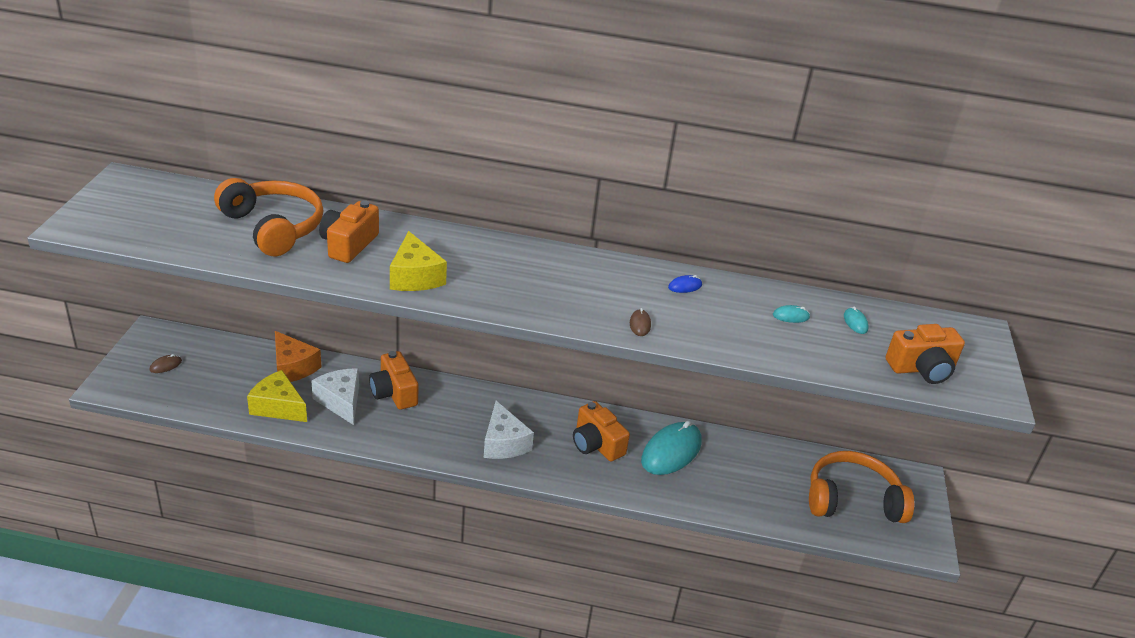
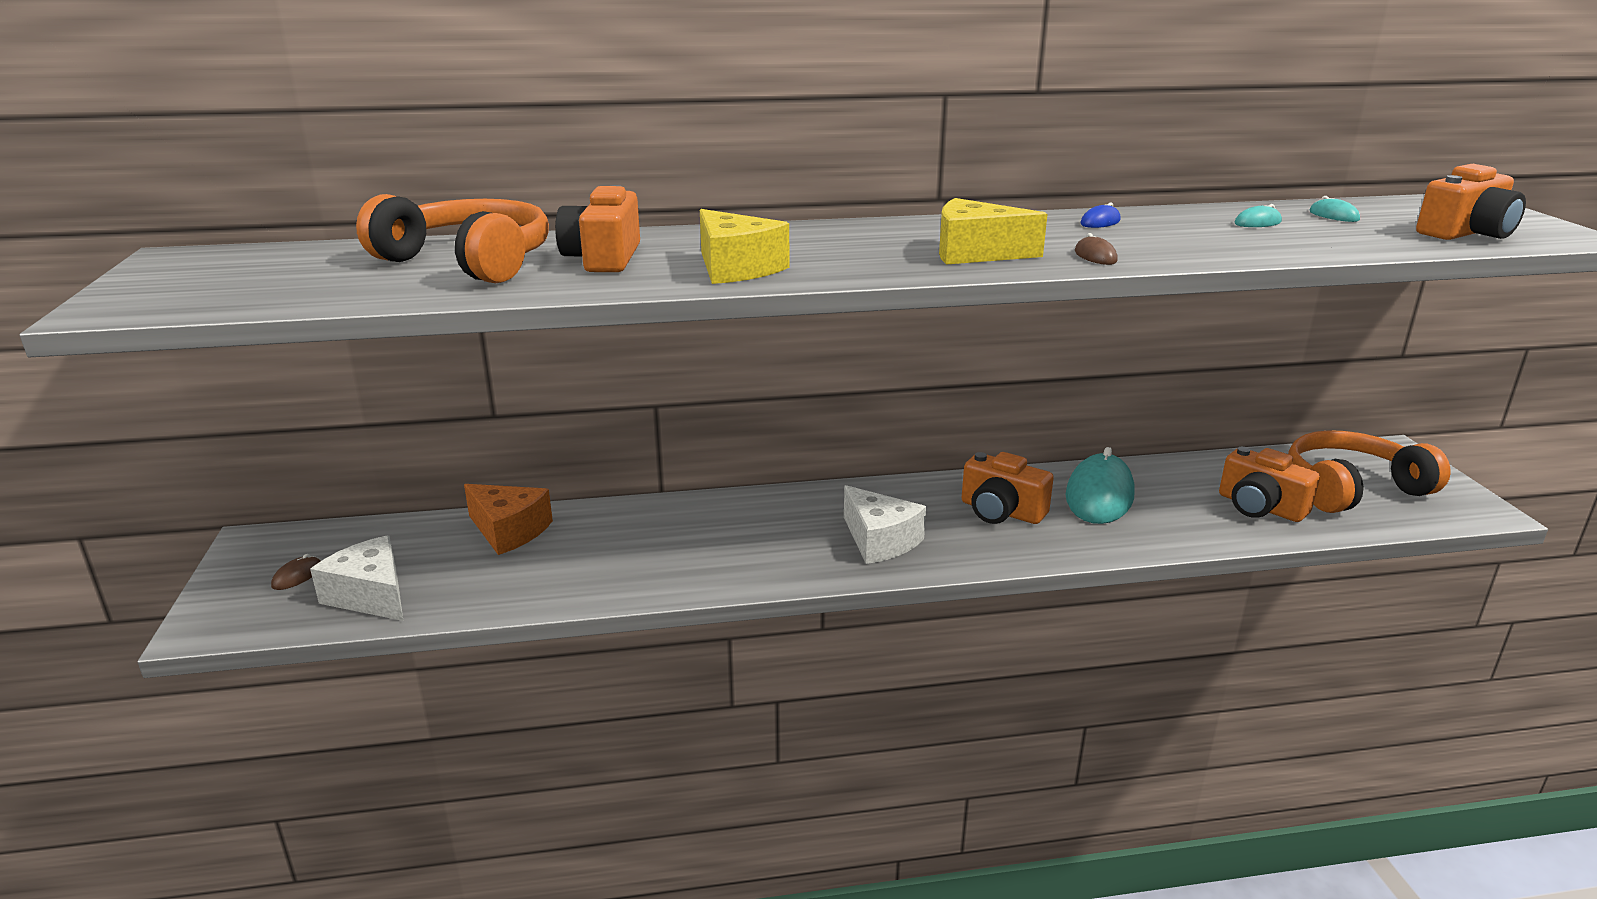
camera: 15 degrees left, 10 degrees down
yellow cheese [247,370,307,422] -> yellow cheese moved to [939,198,1048,265]
white cheese [311,368,359,425] -> white cheese moved to [310,535,403,621]
orange camera [369,351,418,410] -> orange camera moved to [1219,447,1320,522]

